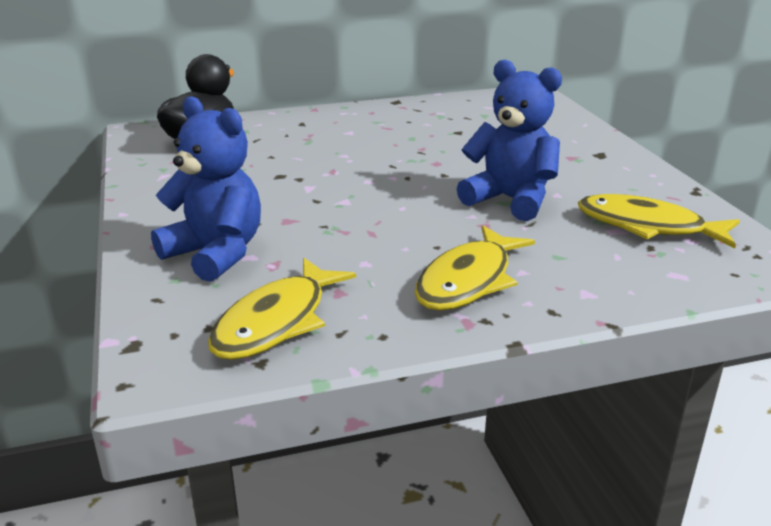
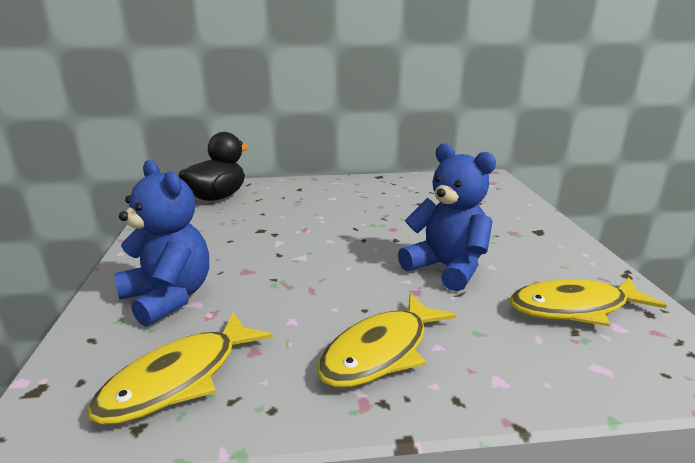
camera: 10 degrees right, 5 degrees down
yellow fish [578,194,740,248] -> yellow fish turned 45 degrees counterclockwise [509,277,667,326]

